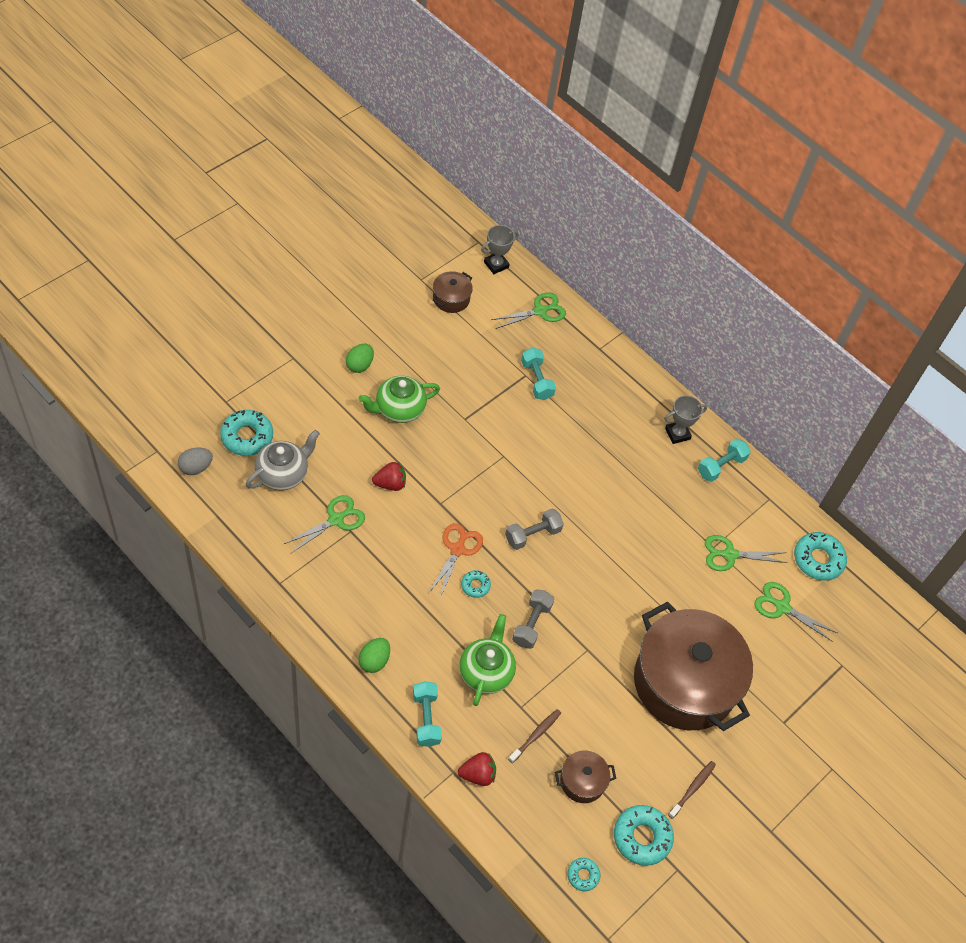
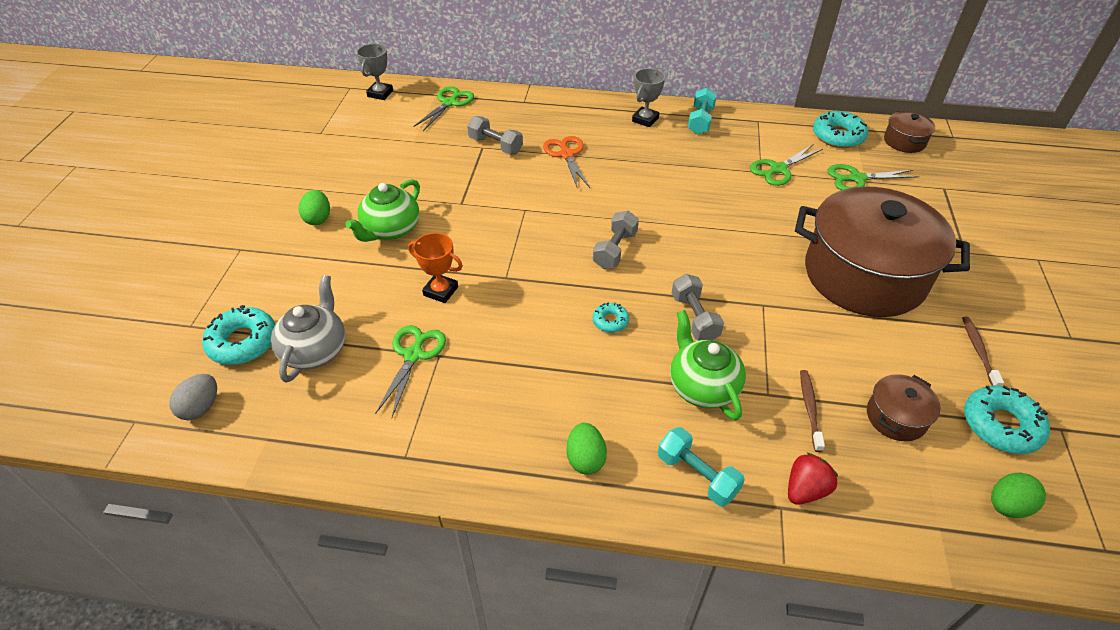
camera: 30 degrees left, 10 degrees down
red strawberry [372,462,406,491] -> orange trophy [408,233,463,303]
orange scissors [428,523,483,598] -> orange scissors moved to [543,136,590,189]
brown pot [433,271,473,313] -> brown pot moved to [884,111,935,153]
turquoise dumbbell [521,348,556,400] -> grey dumbbell [467,116,523,154]
turquoise donut [567,858,600,891] -> green egg [991,473,1046,518]

